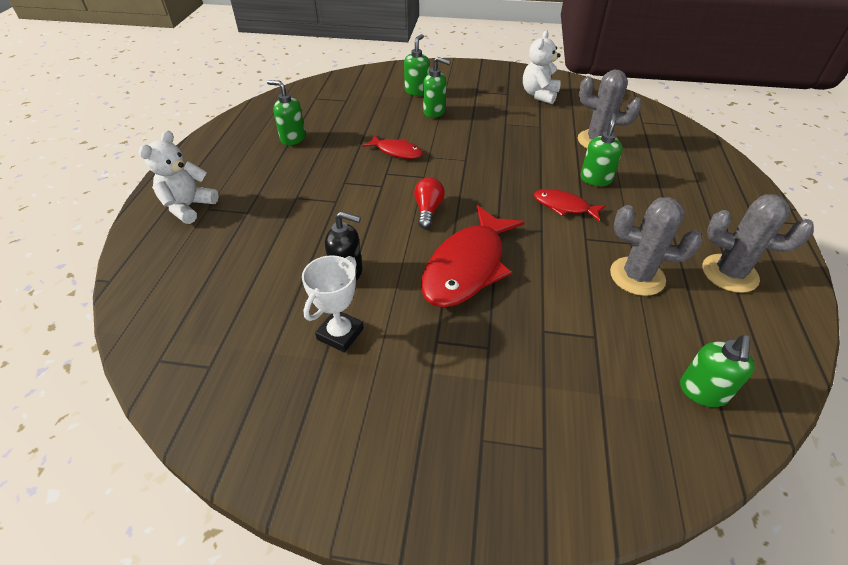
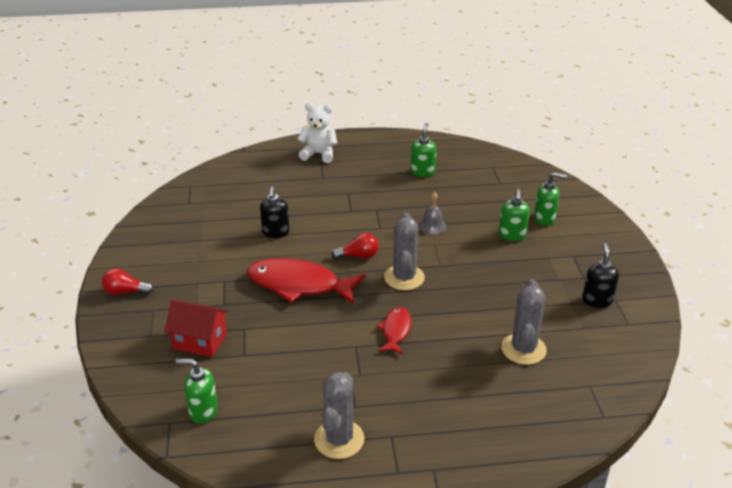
camera: 75 degrees right, 10 degrees down
white trophy [302,255,364,353] -> none
red fish [362,135,423,159] -> grey bell [419,192,446,234]
white teddy bear [523,30,561,104] -> black soap dispenser [582,243,619,308]
green soap dispenser [580,113,623,186] -> none
grey cactus [610,197,703,296] -> grey cactus moved to [384,213,425,290]
none -> red light bulb [102,268,154,295]
none -> red house [164,299,229,357]

